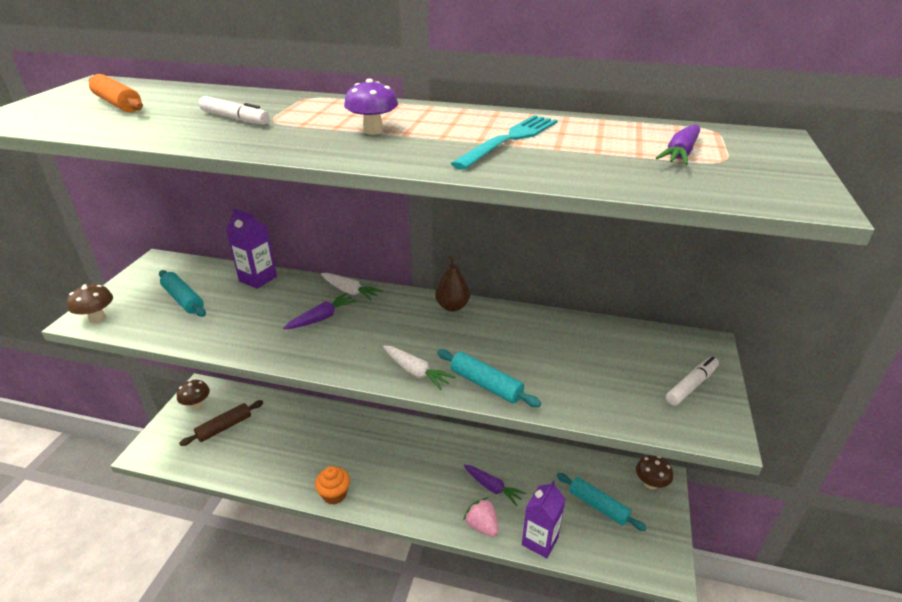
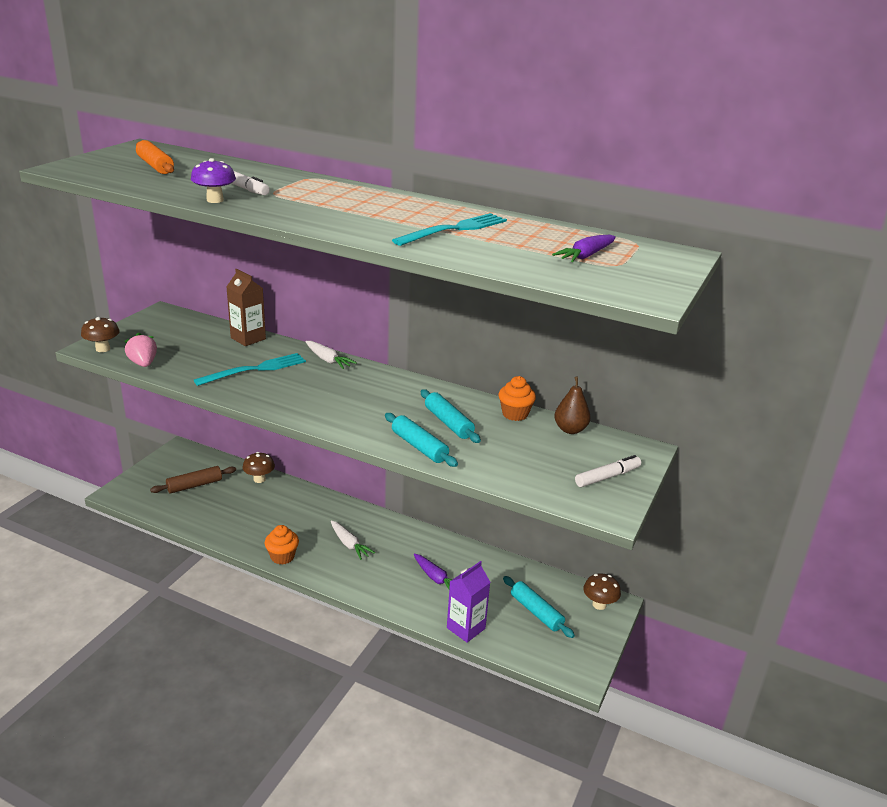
camera: 10 degrees right, 5 degrees down
turquoise rolling pin [159,270,206,317] -> turquoise rolling pin moved to [421,389,481,443]
brown mushroom [177,380,210,409] -> brown mushroom moved to [243,452,275,483]
purple carton [226,208,277,289] -> brown carton [226,269,266,346]
purple carrot [283,293,357,329] -> none
purple mushroom [344,79,398,135] -> purple mushroom moved to [191,158,236,203]
white carrot [383,345,455,390] -> white carrot moved to [331,520,375,560]
brown pear [435,256,470,312] -> brown pear moved to [554,376,591,434]
pink strawberry [463,497,498,537] -> pink strawberry moved to [124,332,157,367]
none -> turquoise fork [194,353,306,386]
none -> orange cupcake [498,376,536,421]

